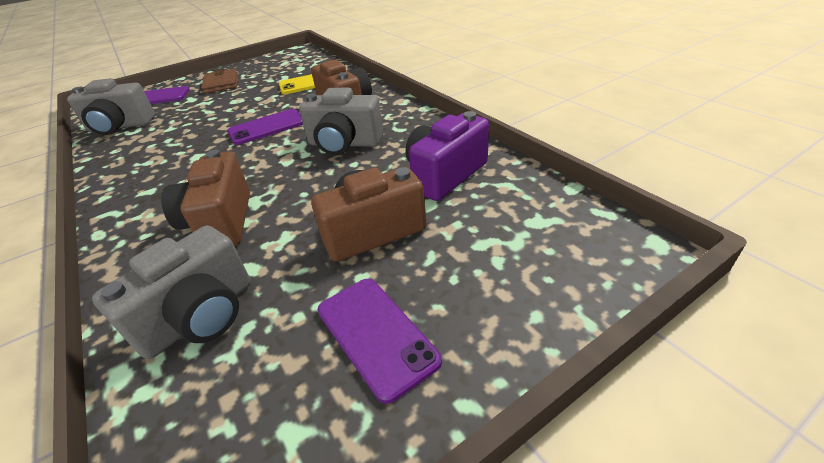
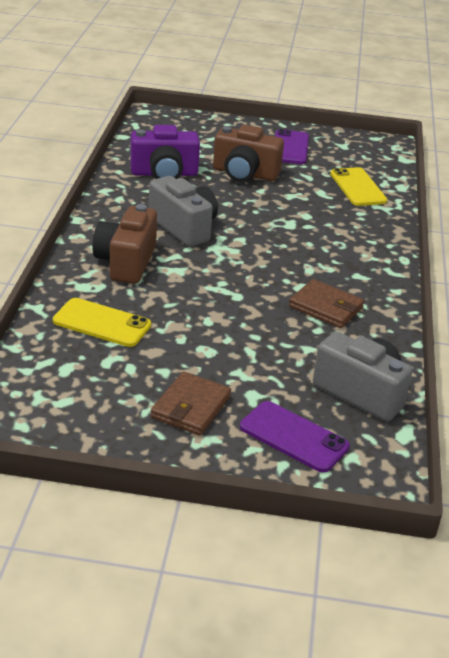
camera: 145 degrees left, 5 degrees down
grey camera [92,225,251,359] -> yellow phone [330,167,387,206]
brown camera [161,150,250,246] -> none
purple phone [227,109,303,145] -> none
none -> brown wallet [289,279,364,328]

